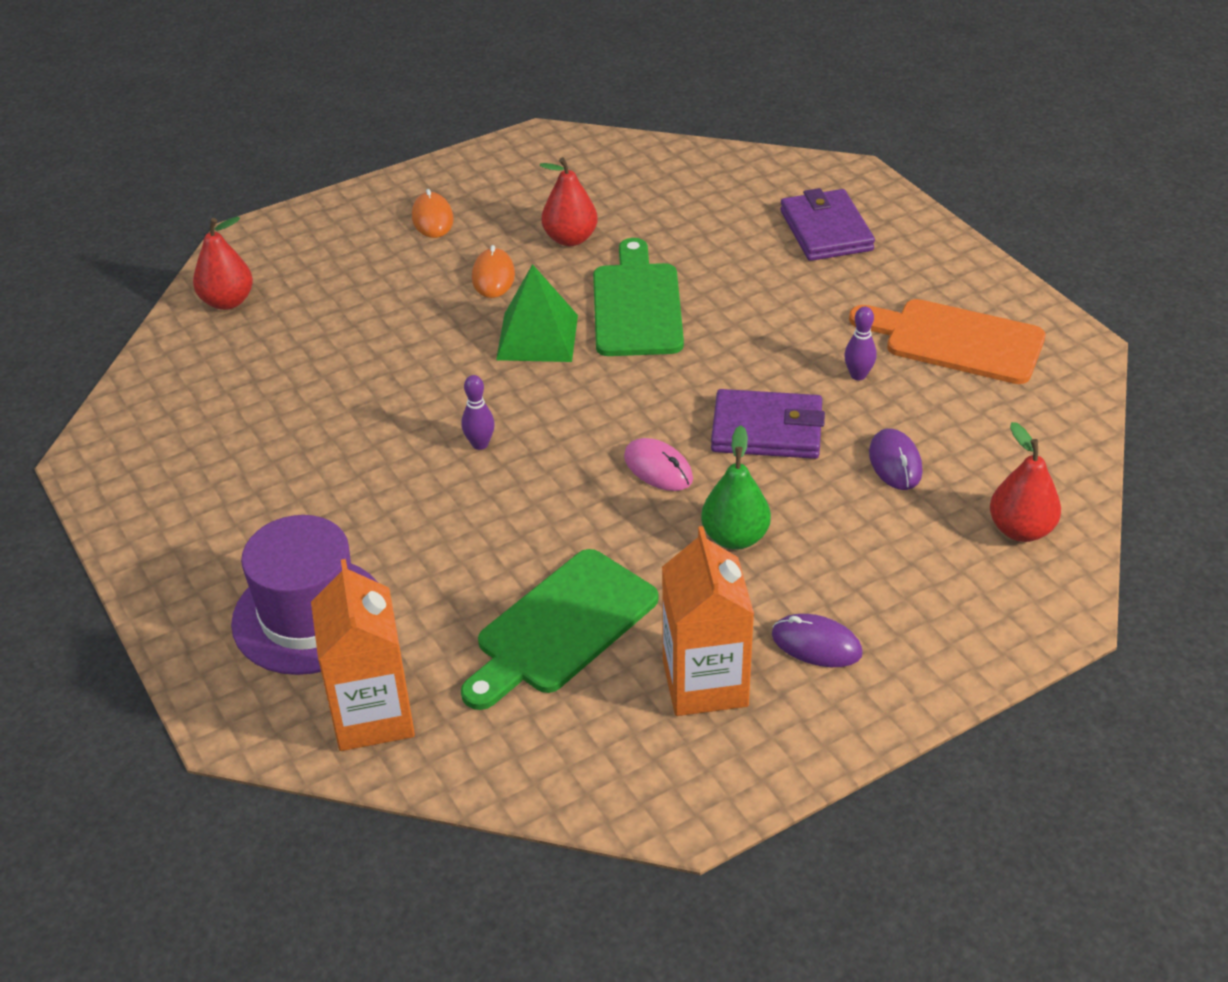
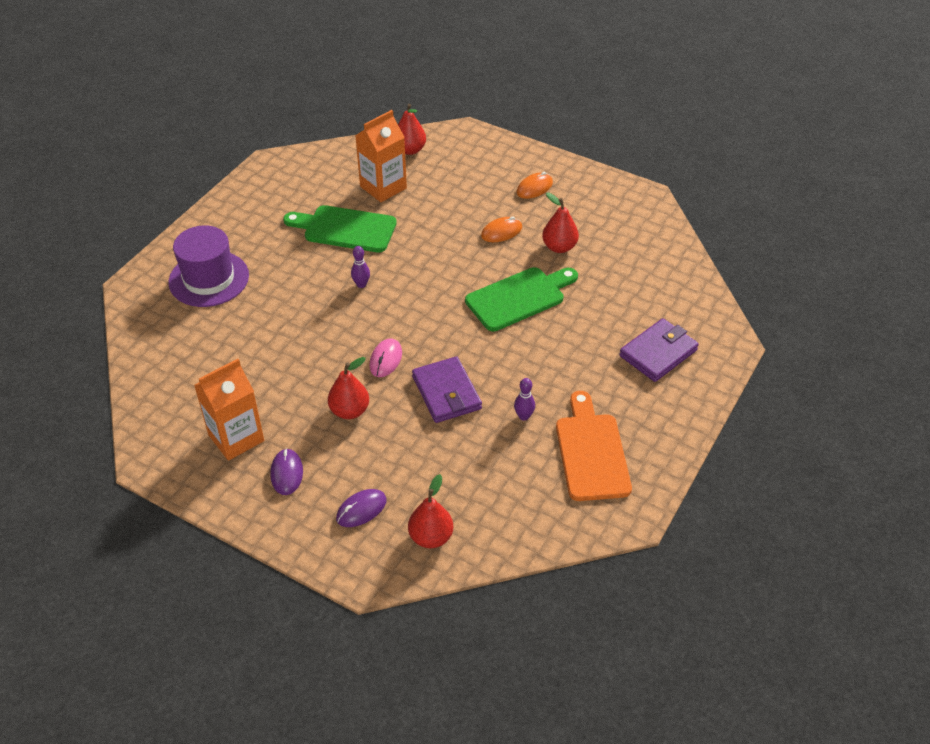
camera: 60 degrees right, 5 degrees up
orange carton [311,559,415,751] -> orange carton moved to [355,110,407,202]
green cutting board [461,549,658,710] -> green cutting board moved to [283,205,397,253]
green pyramid [496,264,578,362] -> none
green pear [701,425,771,550] -> red pear [328,357,369,419]
purple mouse [869,428,923,490] -> purple mouse moved to [336,489,386,527]

